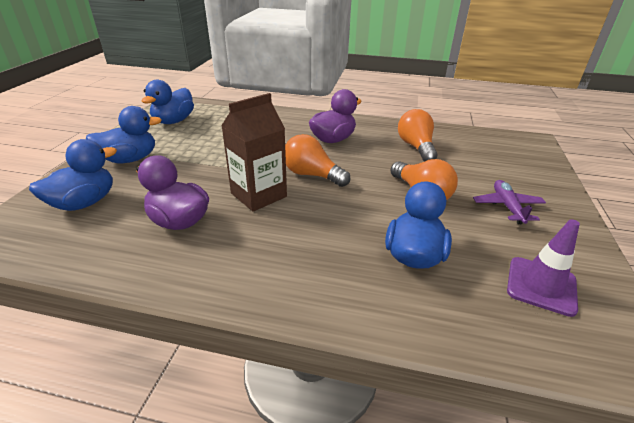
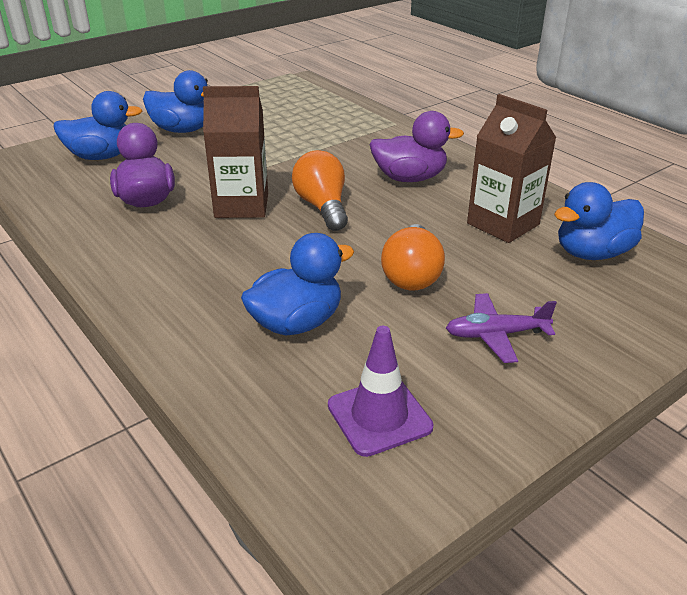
camera: 40 degrees right, 0 degrees up
blue duck [142,80,194,124] -> blue duck moved to [554,182,644,260]
orange light bulb [398,109,437,162] -> brown carton [467,94,556,243]
purple plane [473,180,546,224] -> purple plane turned 135 degrees counterclockwise [446,293,557,363]

